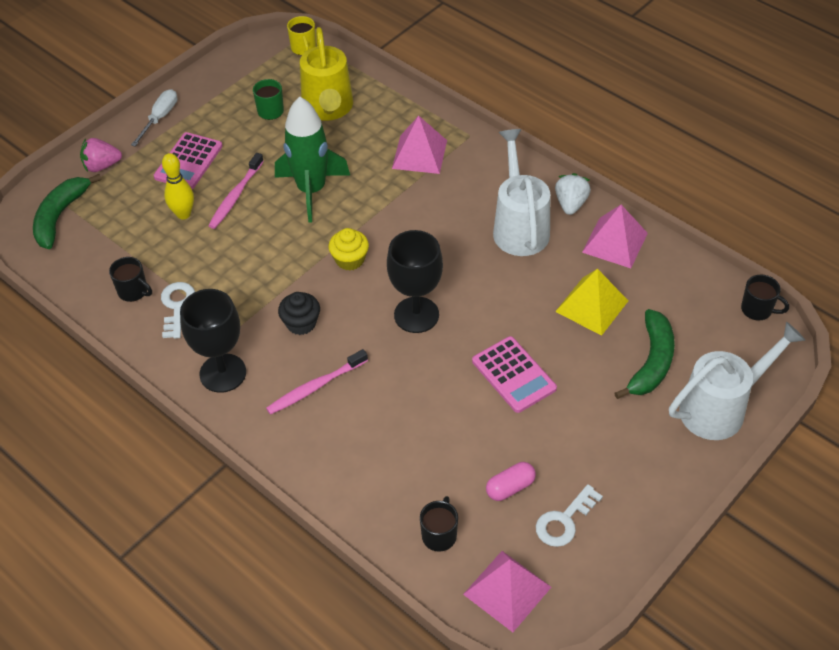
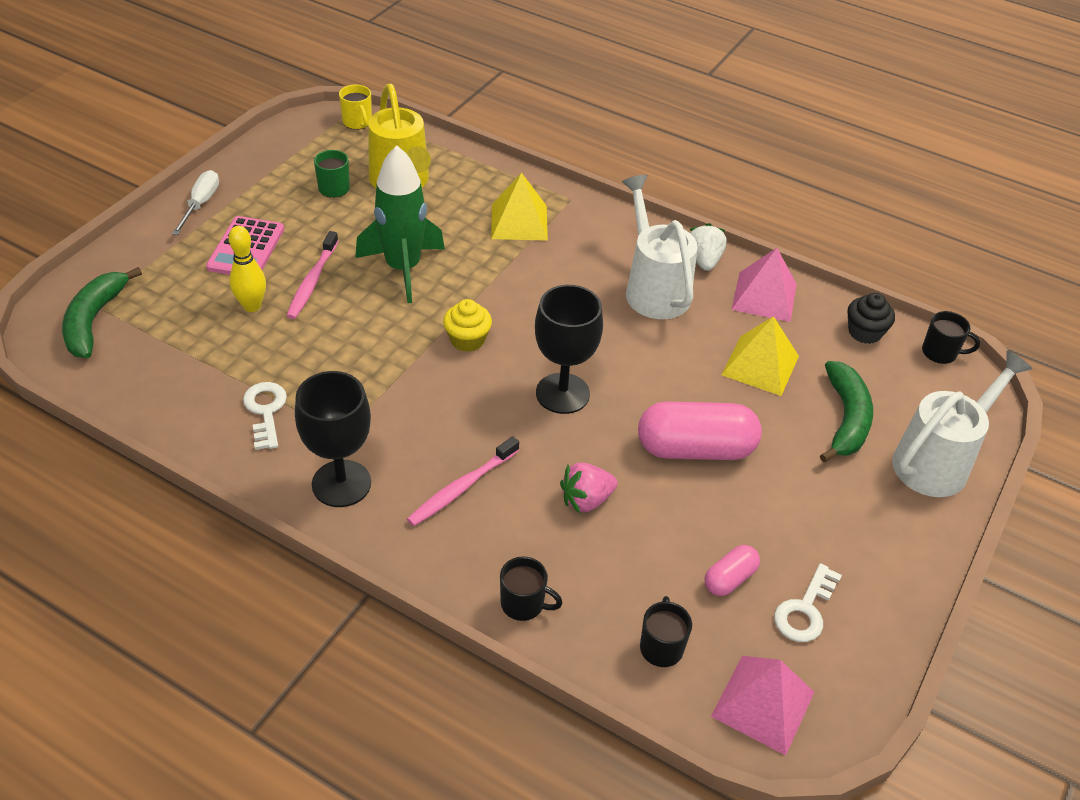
camera: 15 degrees left, 5 degrees down
pink strawberry [80,138,122,172] -> pink strawberry moved to [560,463,618,513]
black mug [109,257,152,302] -> black mug moved to [500,556,563,621]
black cupcake [278,292,320,335] -> black cupcake moved to [848,293,895,344]
pink pyramid [392,116,447,174] -> yellow pyramid [491,173,548,241]
pink calculator [472,336,557,413] -> pink capsule [638,401,762,460]

